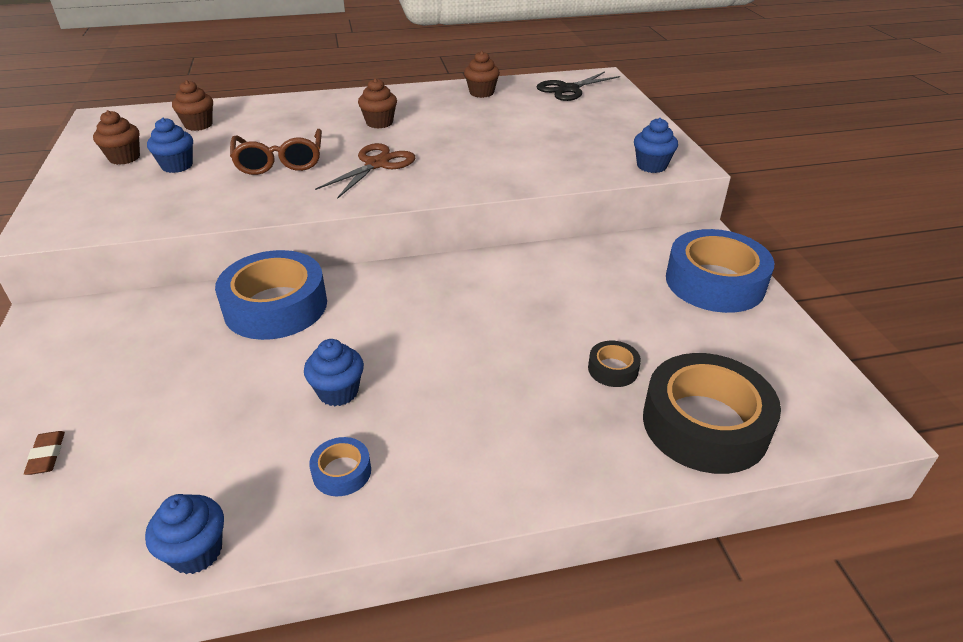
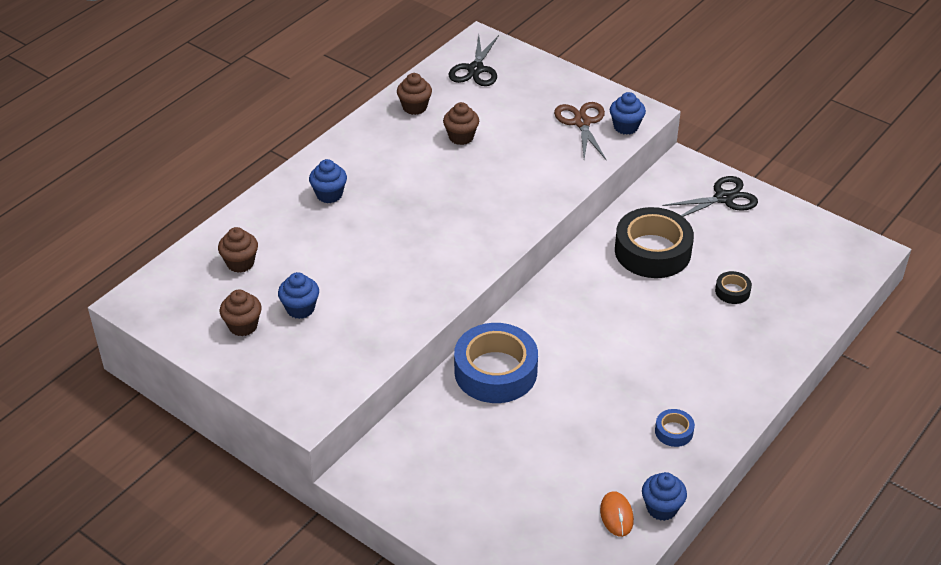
camera: 40 degrees left, 5 degrees up
brown eraser [24,431,65,475] -> none
brown glasses [230,129,322,175] -> none
blue cupcake [304,339,364,406] -> blue cupcake moved to [309,159,347,203]
brown scissors [315,143,415,199] -> brown scissors moved to [554,102,606,160]
brown cupcake [358,78,397,128] -> brown cupcake moved to [443,102,479,145]
black tape [643,353,781,474] -> black tape moved to [615,207,694,278]
blue tape [666,229,774,313] -> black scissors [662,176,758,217]
none -> orange mouse [600,491,634,537]

